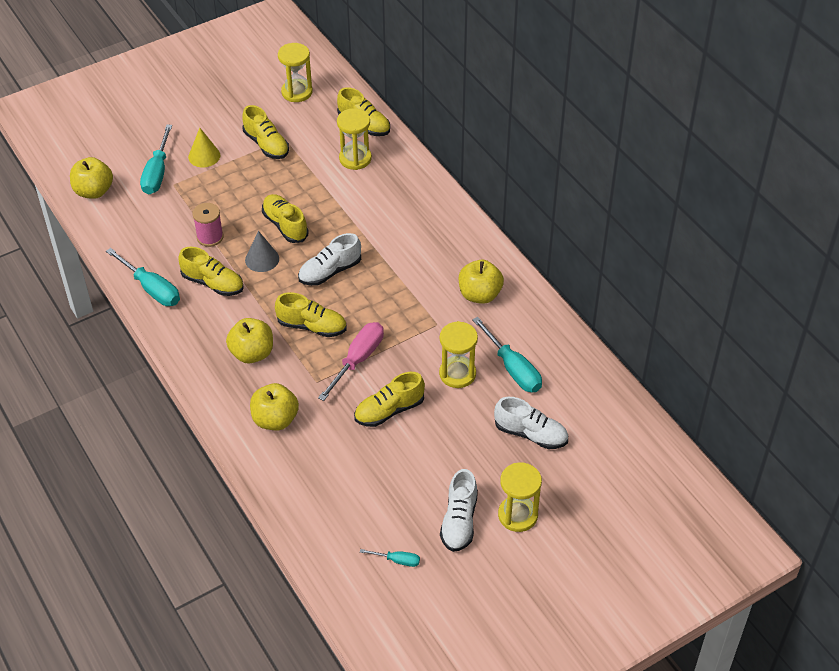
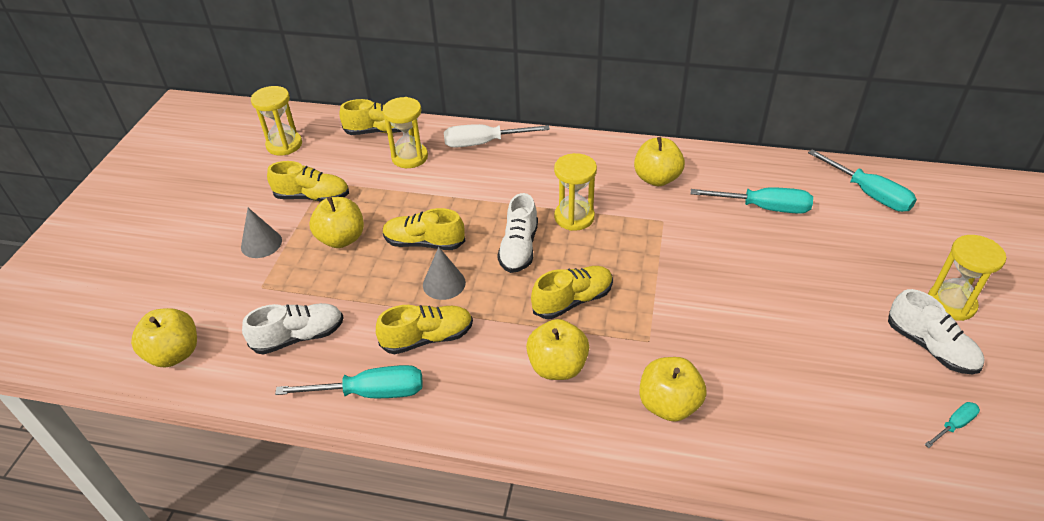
camera: 45 degrees left, 5 degrees down
turquoise screwdriver [140,125,172,194] -> turquoise screwdriver moved to [808,149,917,212]
yellow cone [188,128,220,167] -> grey cone [241,208,282,258]
pink spool [192,203,224,247] -> none
pink screwdriver [318,322,384,401] -> none
yellow shoe [354,372,425,427] -> none
yellow hourglass [439,321,478,388] -> yellow hourglass moved to [554,153,597,231]
white shoe [494,397,568,449] -> white shoe moved to [242,303,344,355]
none -> yellow apple [310,197,364,248]
none -> white screwdriver [444,124,550,148]

